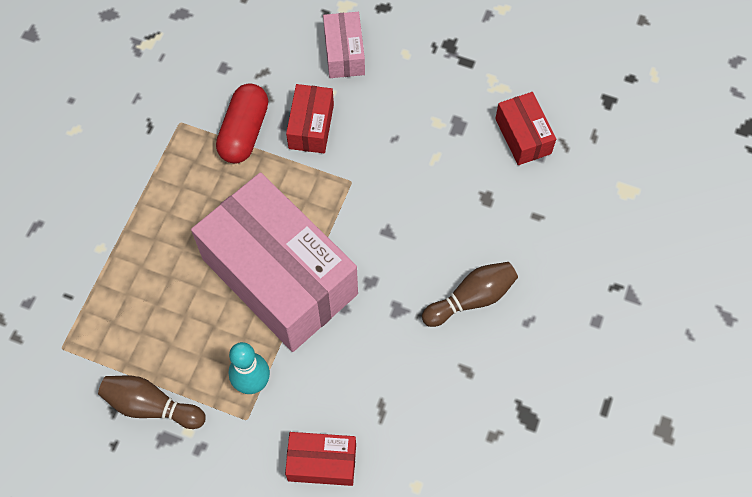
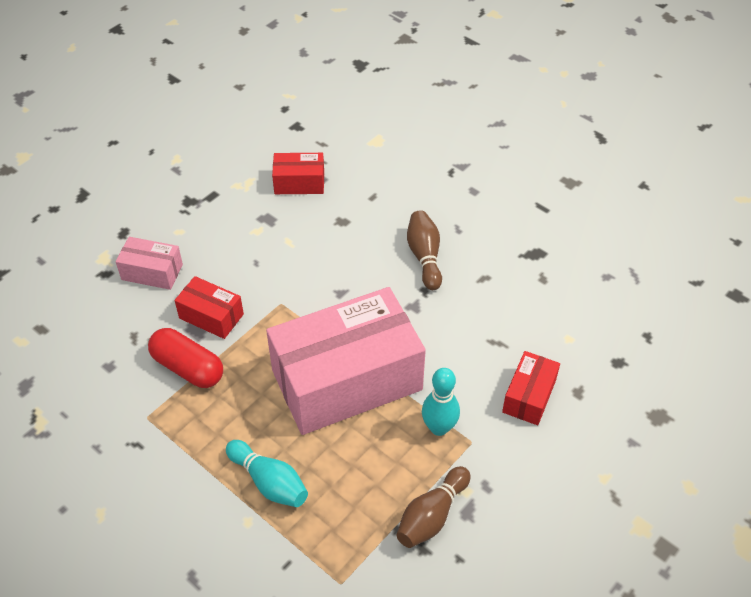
camera: 70 degrees left, 15 degrees down
none -> turquoise bowling pin [226,440,308,507]

